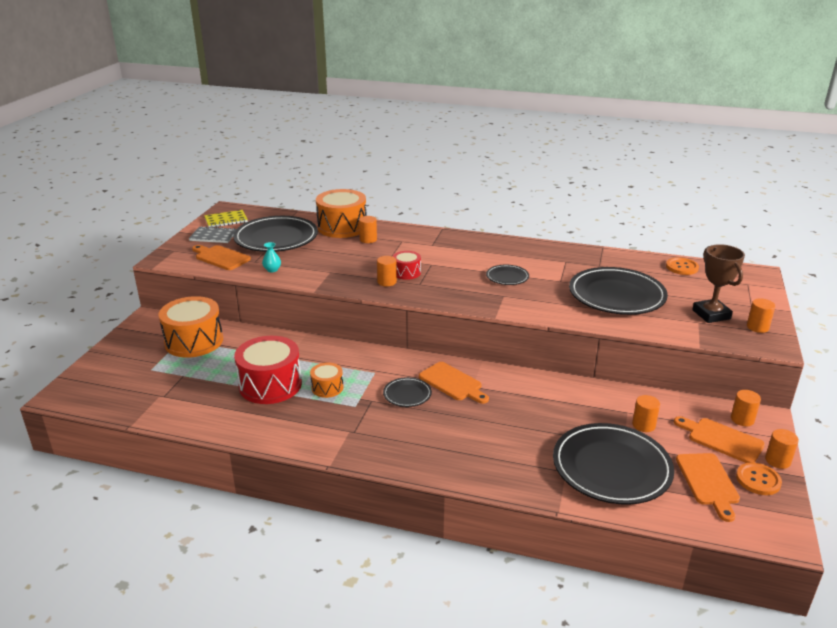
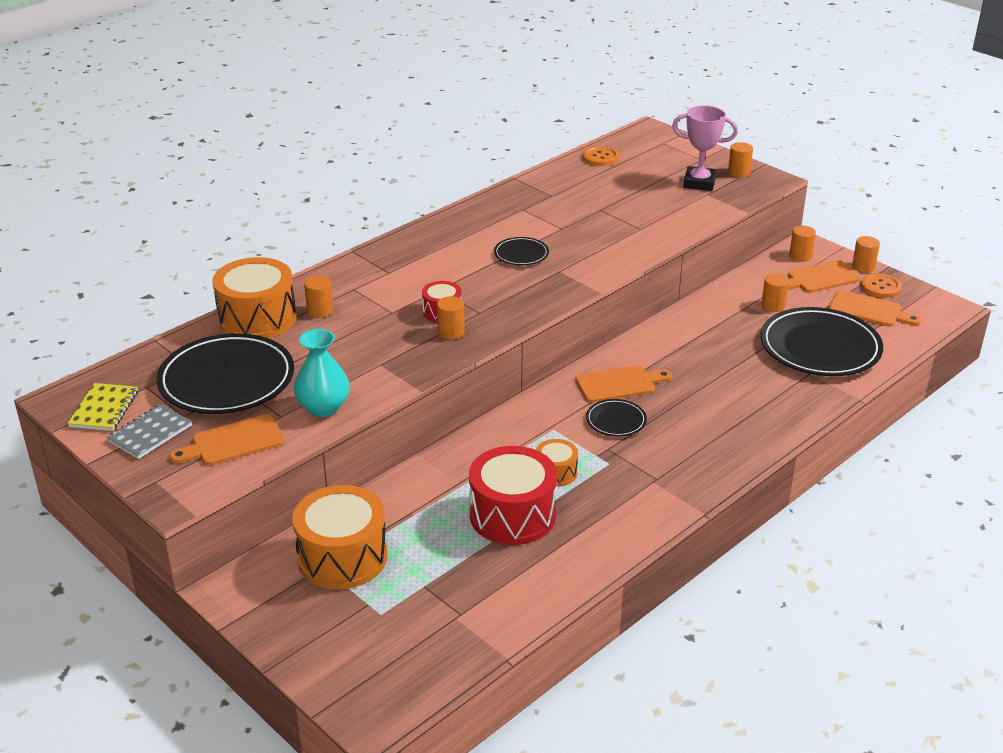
camera: 60 degrees left, 5 degrees up
turquoise vase [262,242,281,272] -> turquoise vase [294,329,350,417], size x1.92
black plate [569,267,668,315] -> none
brown trophy [692,244,745,323] -> pink trophy [672,106,738,191]

